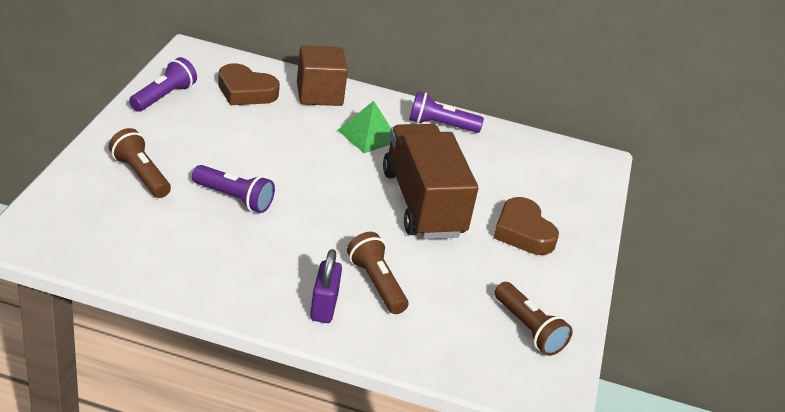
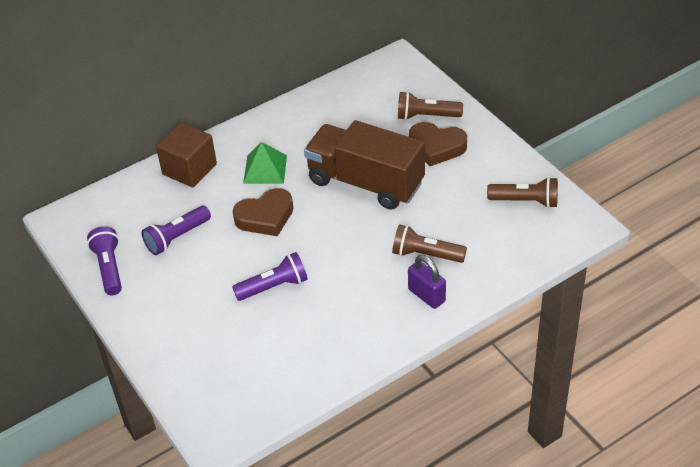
camera: 40 degrees left, 10 degrees up
brown flashlight [109,128,171,198] -> brown flashlight moved to [398,91,463,120]
brown heart [218,63,280,105] -> brown heart moved to [232,188,293,236]
purple flashlight [409,91,484,133] -> purple flashlight moved to [142,206,211,255]

